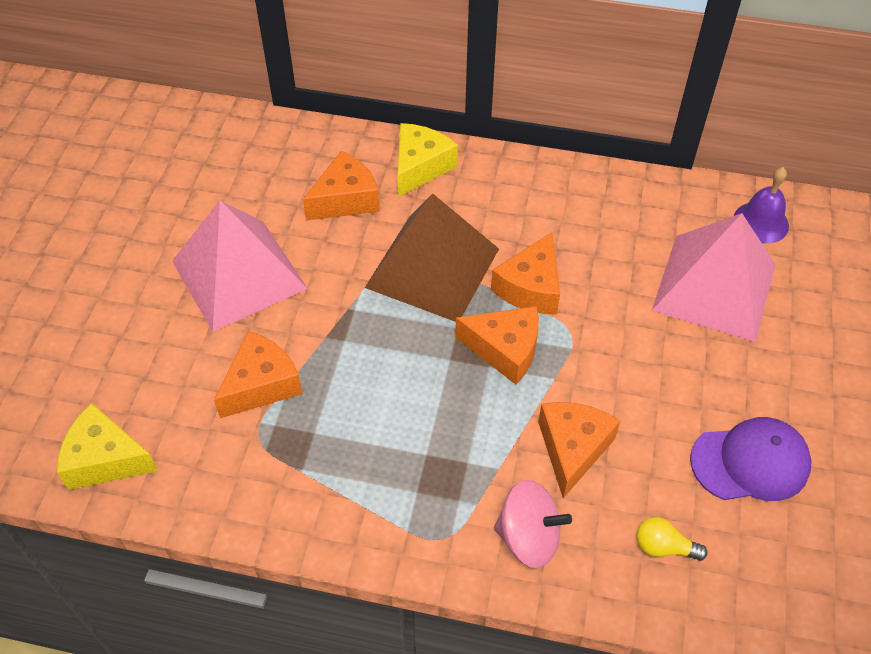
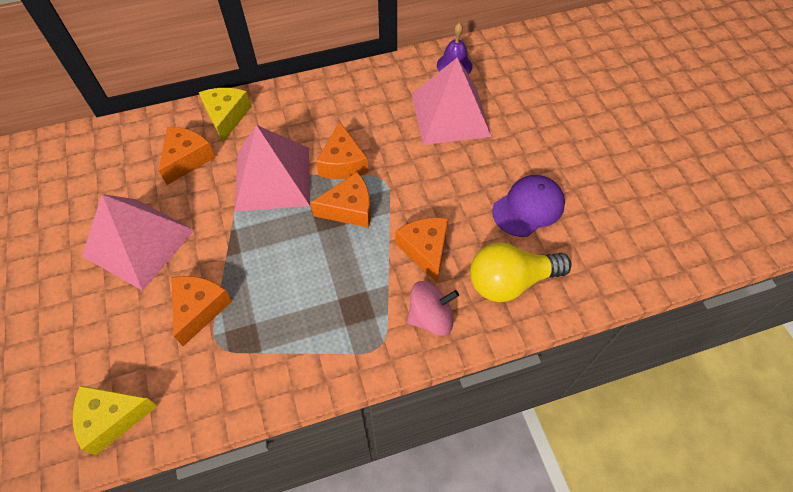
camera: 30 degrees left, 5 degrees up
brown pyramid [365,193,499,322] -> pink pyramid [234,125,310,212]
yellow light bulb [637,517,708,561] -> yellow light bulb [470,243,571,302], size x2.21

